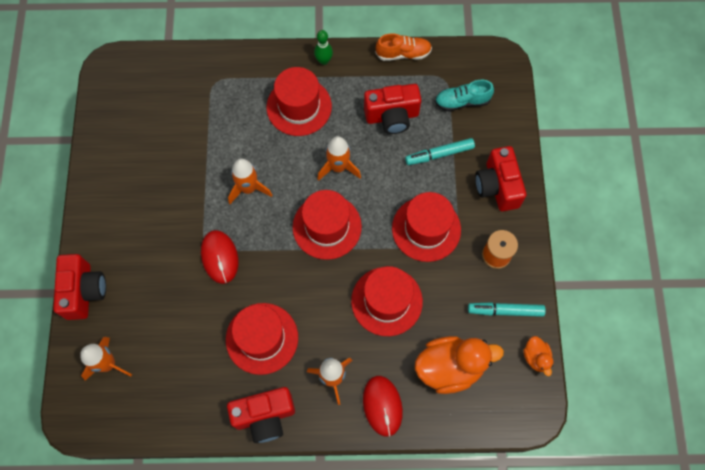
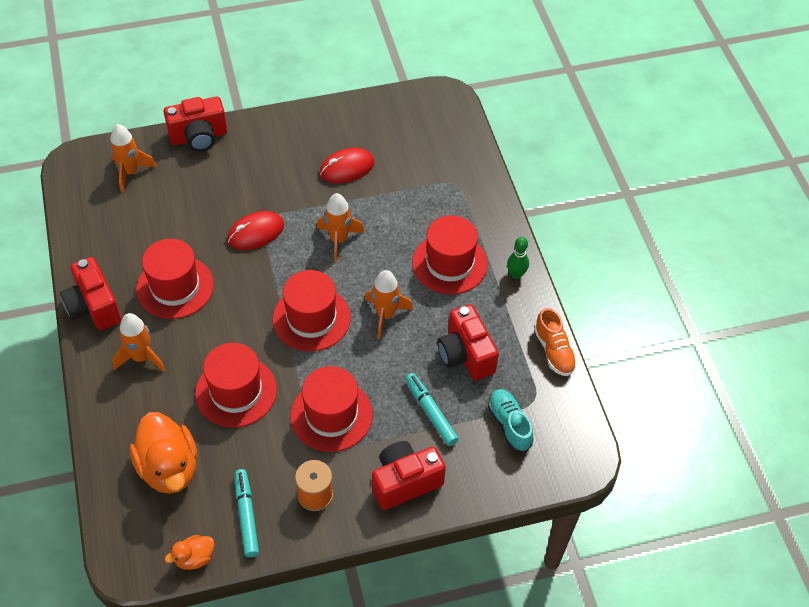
camera: 75 degrees right, 15 degrees down
red mouse [363,376,403,437] -> red mouse moved to [319,148,375,183]

